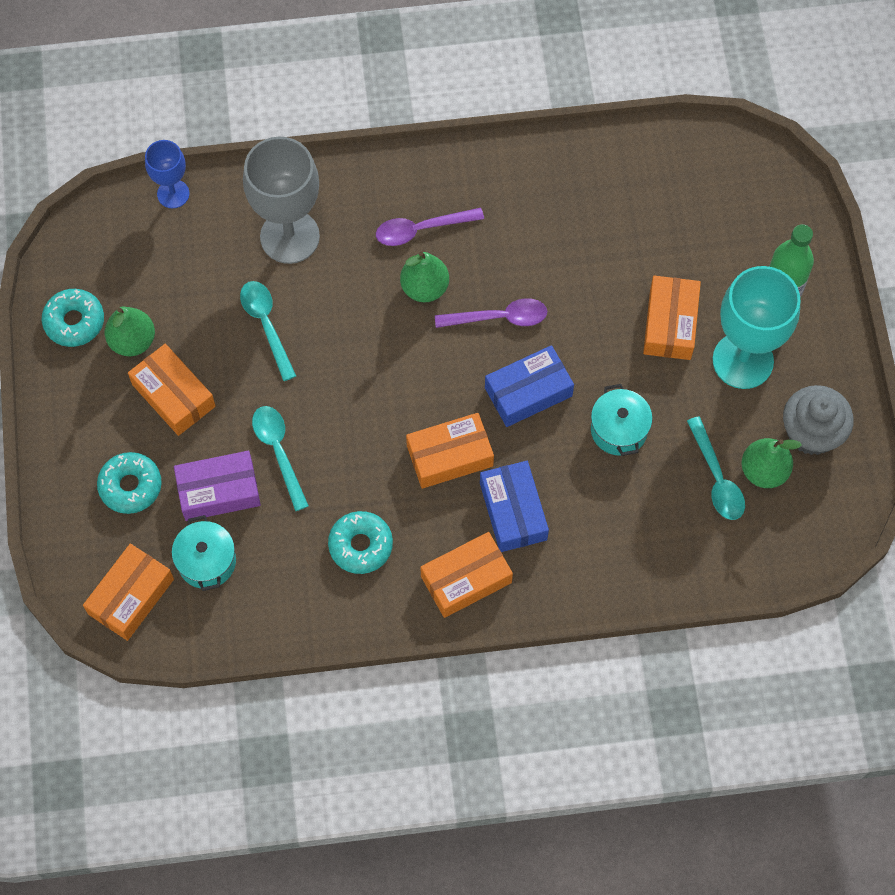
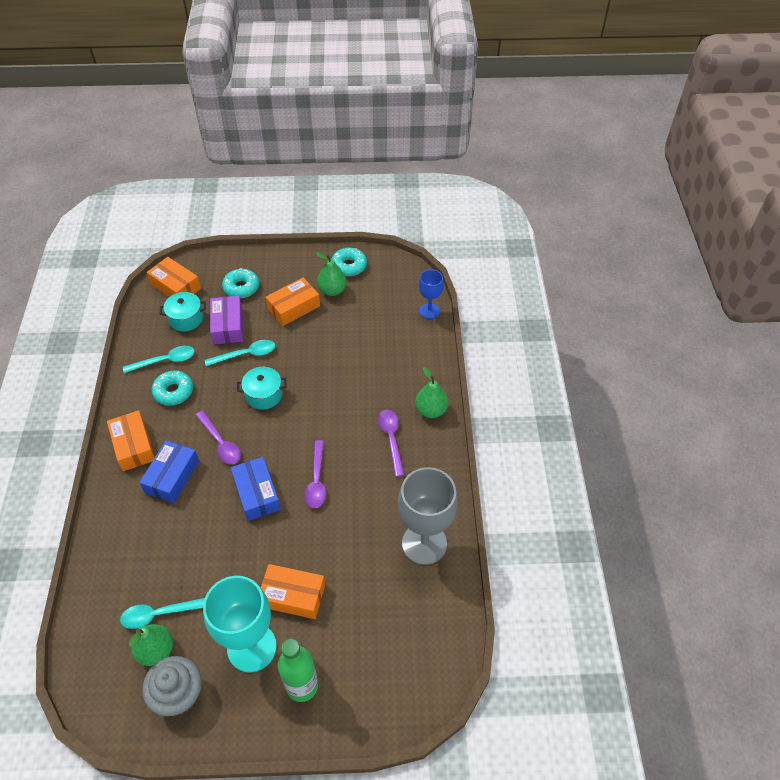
camera: 95 degrees right, 15 degrees down
turquoise spoon [240,281,296,381] -> turquoise spoon moved to [123,346,195,373]
grey goblet [243,136,320,264] -> grey goblet moved to [398,467,458,565]
green pear [400,251,449,302] -> green pear moved to [415,367,448,418]
orange box [406,413,494,489] -> purple spoon [196,410,241,464]
blue box [480,461,549,552] -> blue box turned 60 degrees counterclockwise [139,440,199,503]
turquoise pot [591,384,653,456] -> turquoise pot moved to [237,367,287,410]

